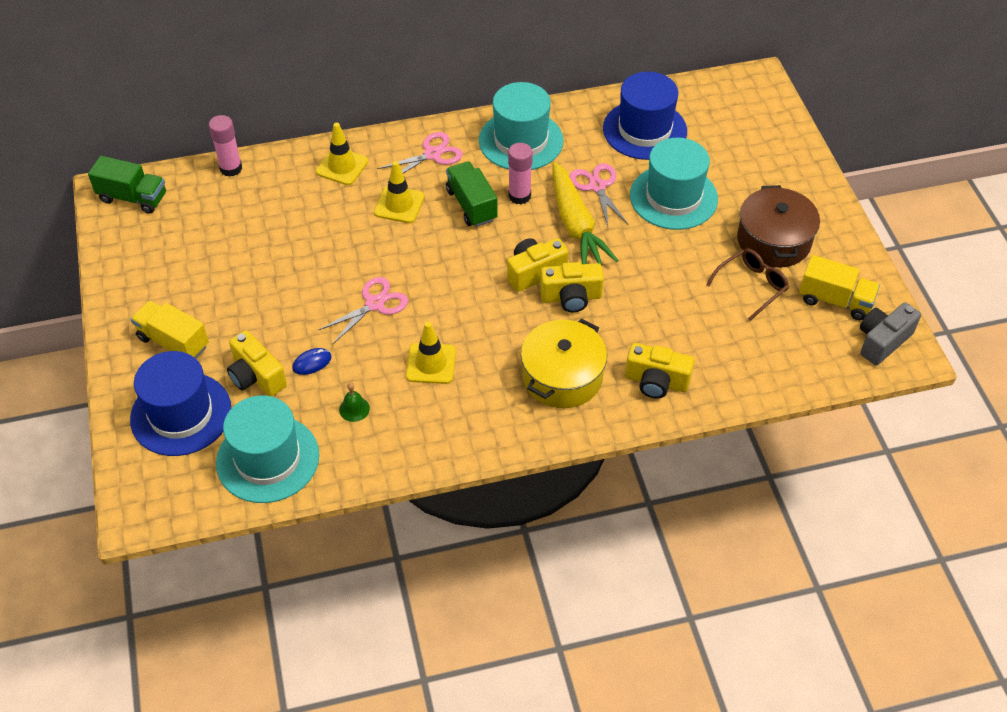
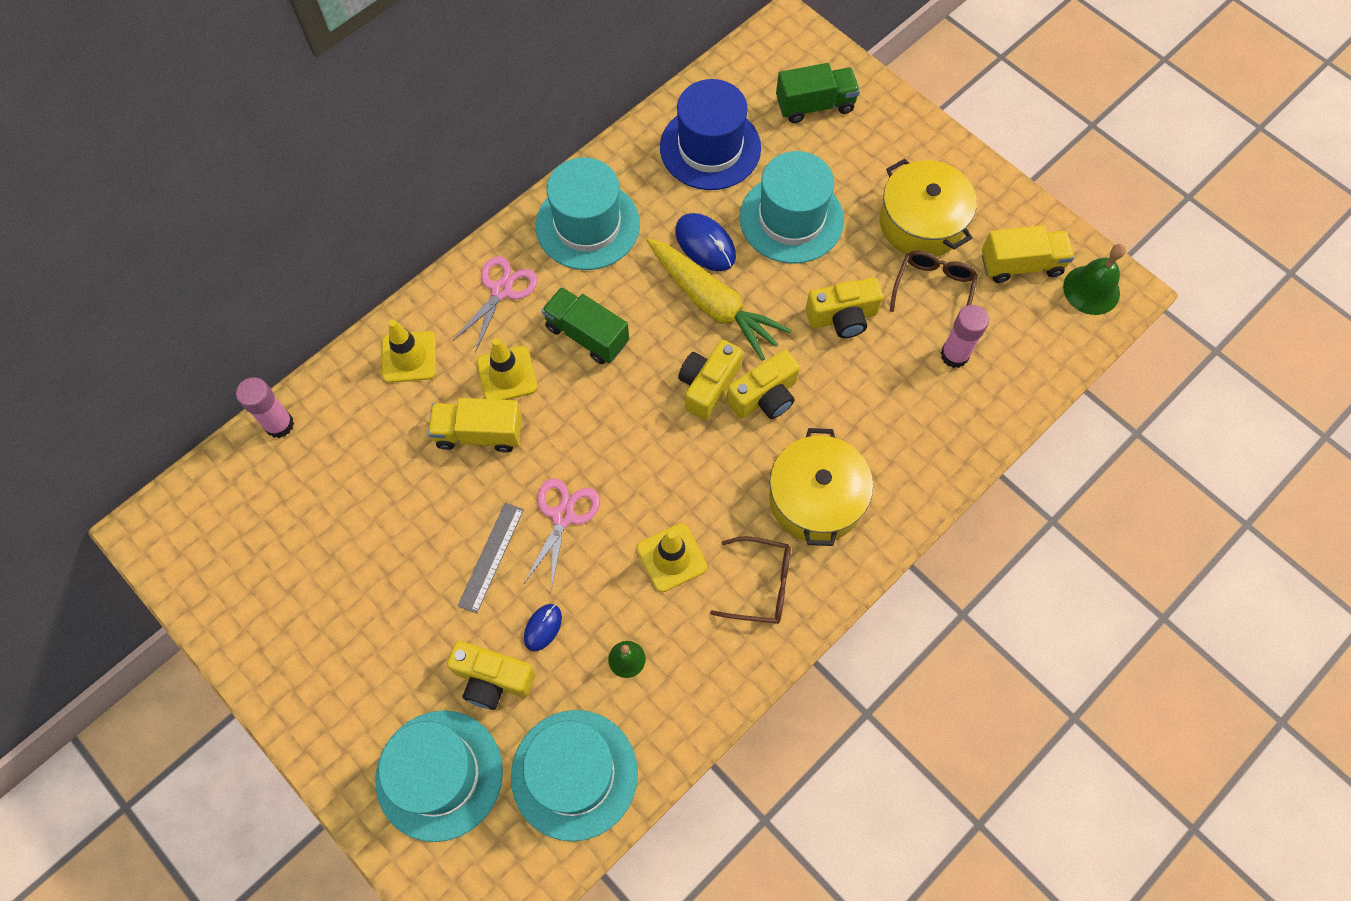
camera: 30 degrees left, 15 degrees up
green truck [88,156,166,214] -> green truck moved to [776,63,860,123]
blue hat [130,351,231,456] -> turquoise hat [376,711,503,842]
yellow truck [131,301,209,359] -> yellow truck moved to [428,398,522,452]
pink glue stick [508,143,533,205] -> pink glue stick moved to [941,305,989,368]
pink scissors [570,163,629,227] -> blue mouse [675,213,736,271]
yellow camera [625,343,694,398] -> yellow camera moved to [805,278,883,338]
brown pot [737,185,820,268] -> yellow pot [879,159,977,257]
grey camera [860,302,921,365] -> green bell [1063,244,1126,315]
none -> grey ruler [458,503,524,613]
none -> brown glasses [710,536,791,624]

